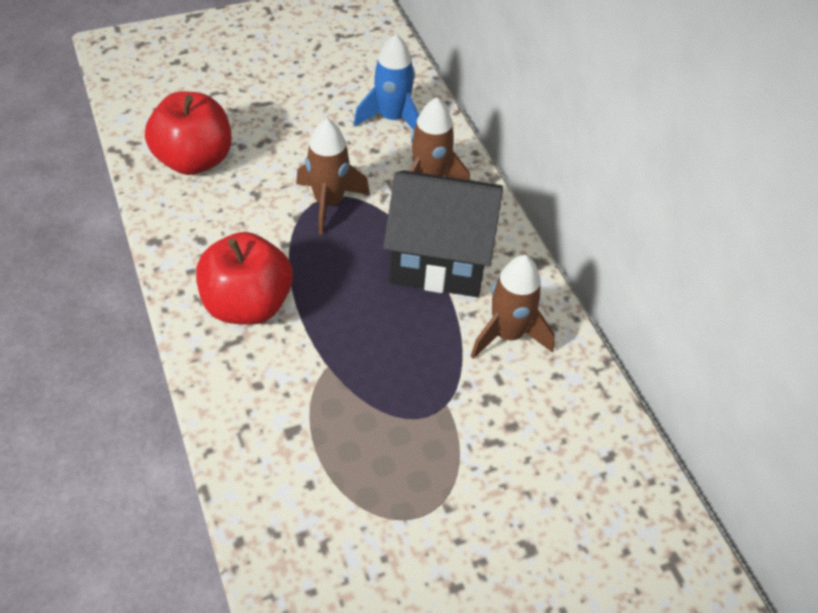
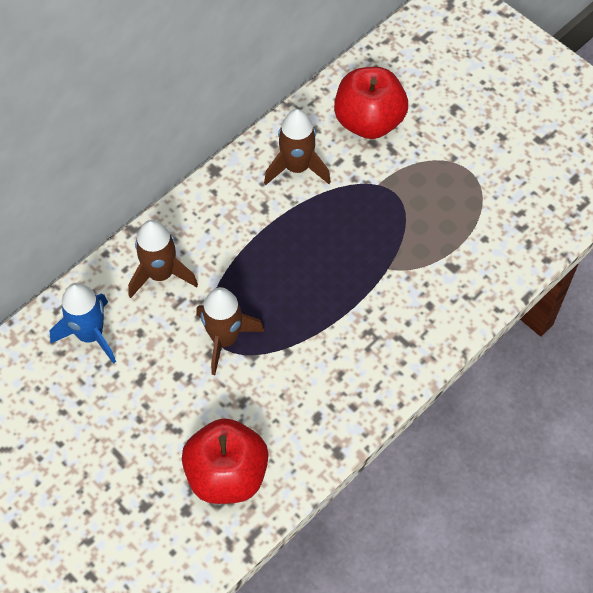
camera: 110 degrees left, 10 degrees up
red apple [196,232,293,325] -> red apple moved to [334,67,408,139]
black house [383,170,503,297] -> none

